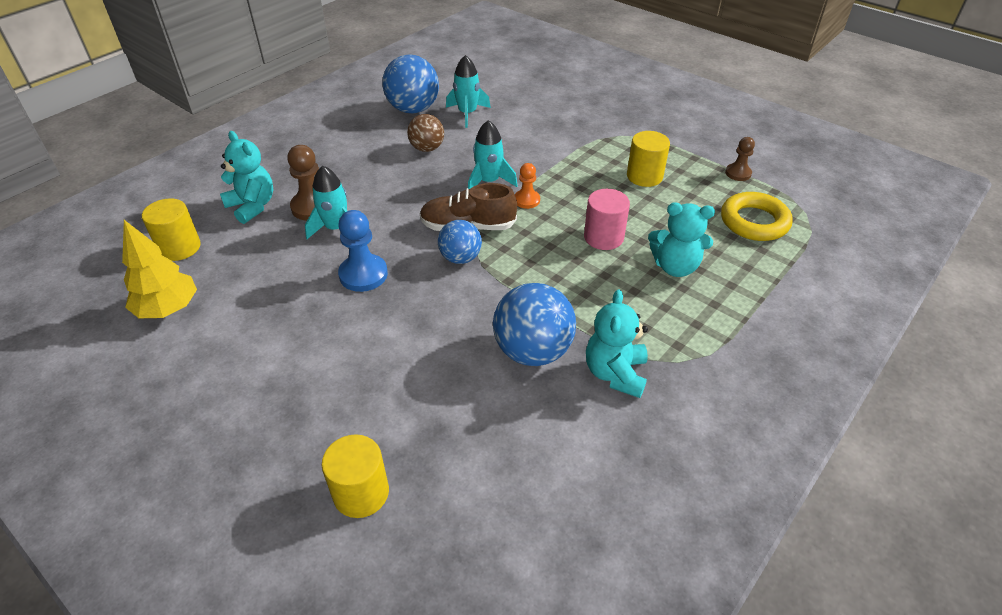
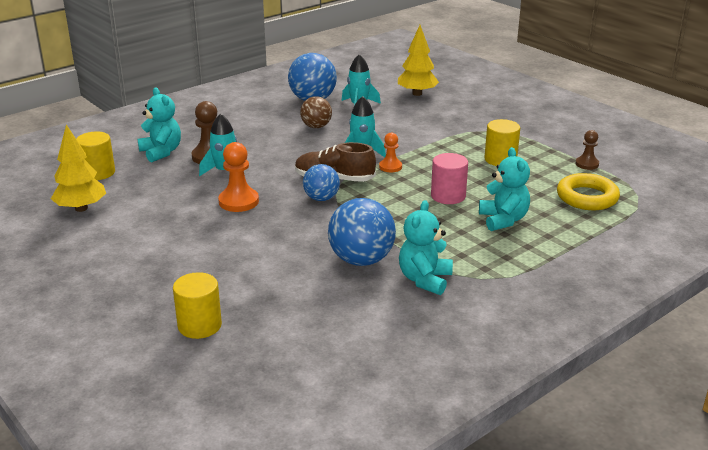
camera: 10 degrees right, 15 degrees down
blue pawn [338,210,388,292] -> orange pawn [218,142,259,212]
turquoise teddy bear [648,203,715,277] -> turquoise teddy bear turned 120 degrees counterclockwise [479,147,530,231]
none -> yellow tree [398,25,439,96]

